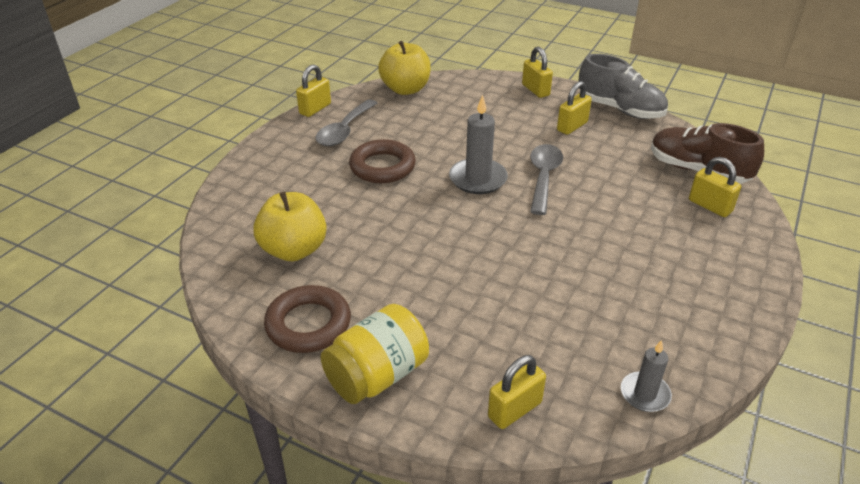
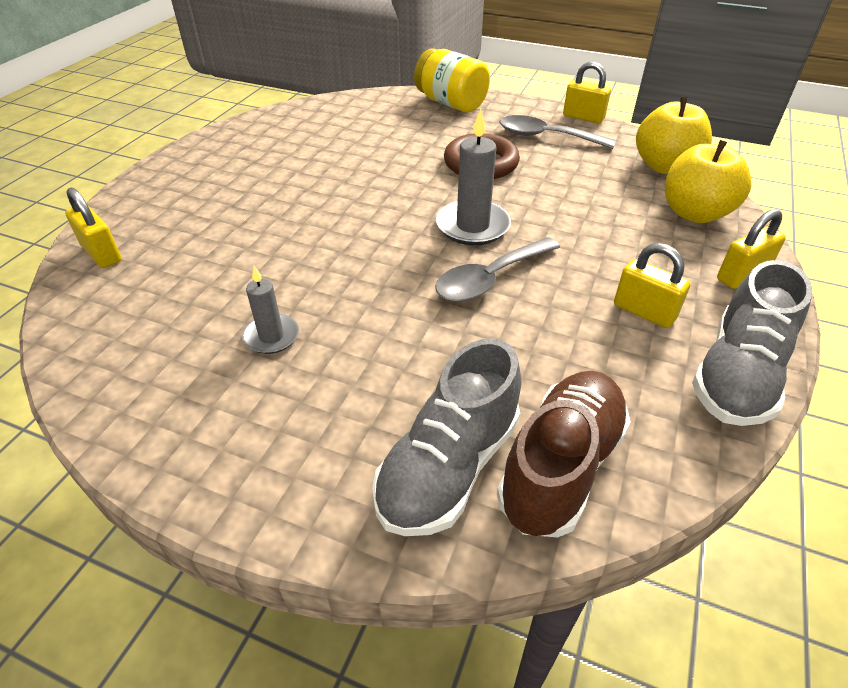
camera: 85 degrees right, 5 degrees up
yellow apple [253,192,327,261] -> yellow apple moved to [665,140,752,223]
brown ring [264,285,351,353] -> none
yellow jar [321,304,429,404] -> yellow jar moved to [414,48,490,112]
grey spoon [530,144,563,215] -> grey spoon turned 135 degrees clockwise [435,237,560,302]
grey candle [621,340,672,412] -> grey candle moved to [242,266,299,354]
yellow padlock [689,157,741,217] -> grey shoe [372,338,521,536]

